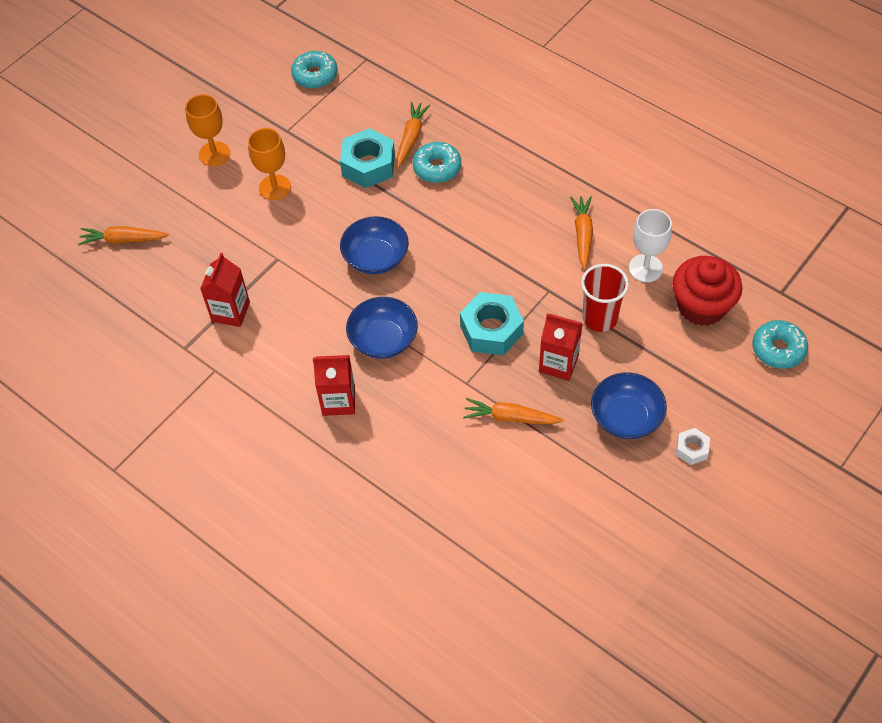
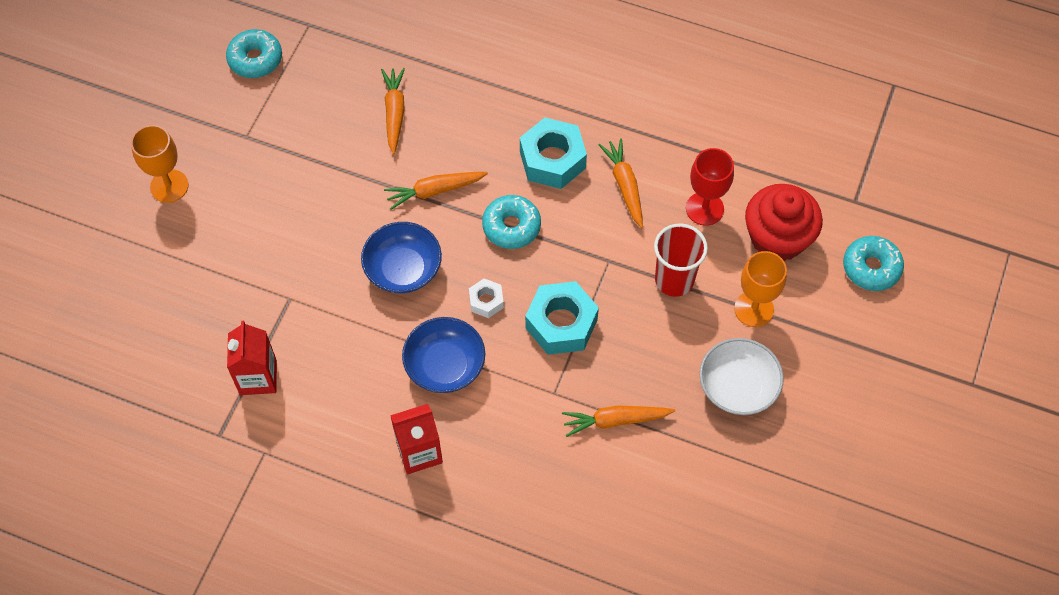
camera: 20 degrees left, 5 degrees up
orange carrot [78,226,169,245] -> orange carrot moved to [384,172,488,210]
orange goblet [248,128,291,200] -> orange goblet moved to [734,251,787,327]
turquoise nut [340,128,395,188] -> turquoise nut moved to [520,118,587,189]
turquoise donut [413,142,461,183] -> turquoise donut moved to [482,195,541,249]
red carton [539,313,583,381] -> none
blue bowl [591,373,667,439] -> white bowl [700,338,784,415]
white goblet [629,209,672,282] -> red goblet [686,148,734,226]
white nut [676,428,710,465] -> white nut moved to [469,278,504,318]

